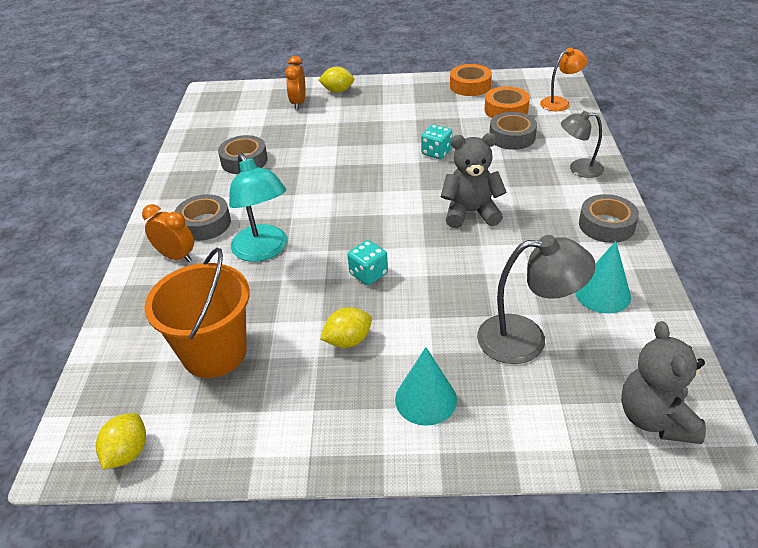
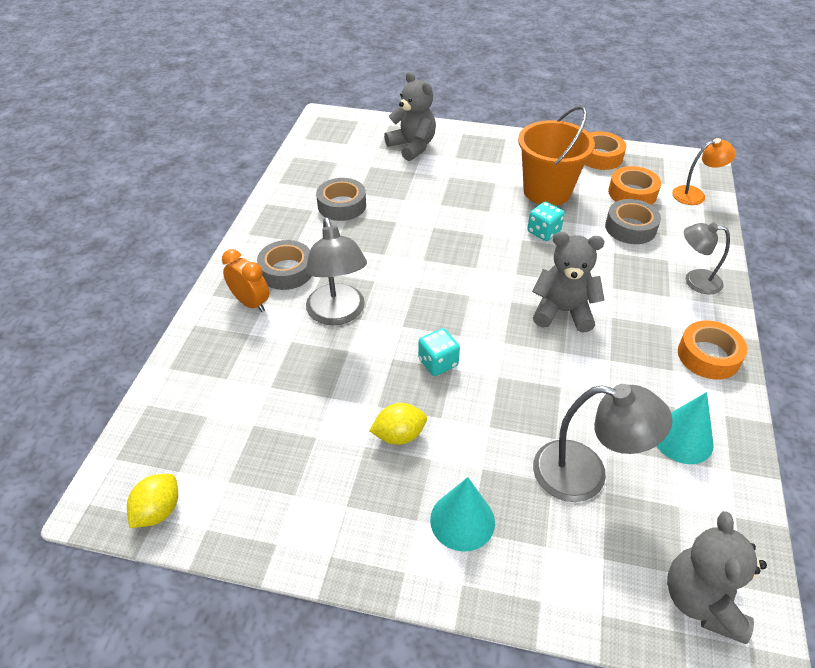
camera: 10 degrees right, 5 degrees up
orange bucket [144,247,250,378] -> orange bucket moved to [518,106,595,206]
turquoise lamp [229,153,287,262] -> grey lamp [306,218,367,325]
orange clock [285,56,305,110] -> grey teddy bear [384,72,436,161]
yellow lemon [319,67,354,93] -> none
grey tape [579,194,639,243] -> orange tape [678,320,747,380]

